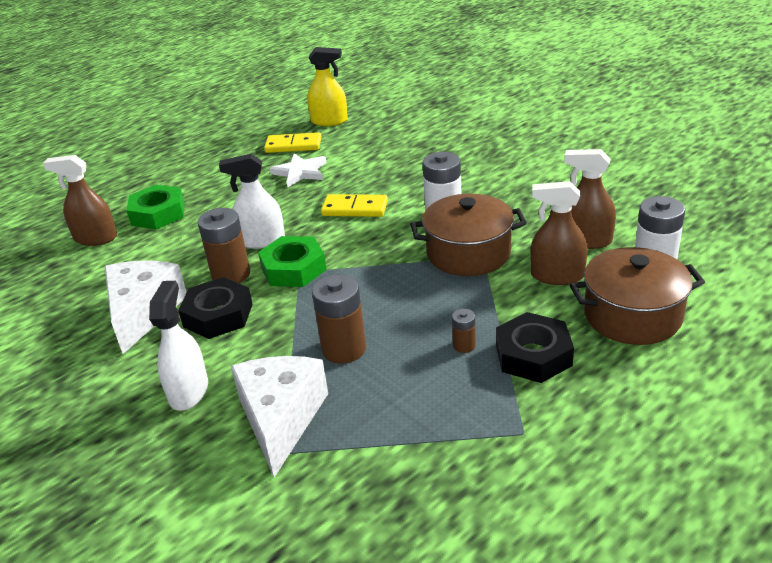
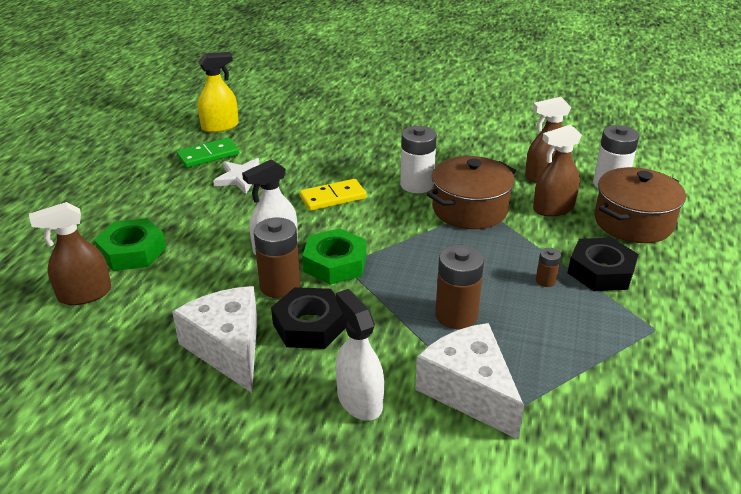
camera: 35 degrees left, 0 degrees up
yellow domino [264,132,321,153] -> green domino [177,138,239,168]

